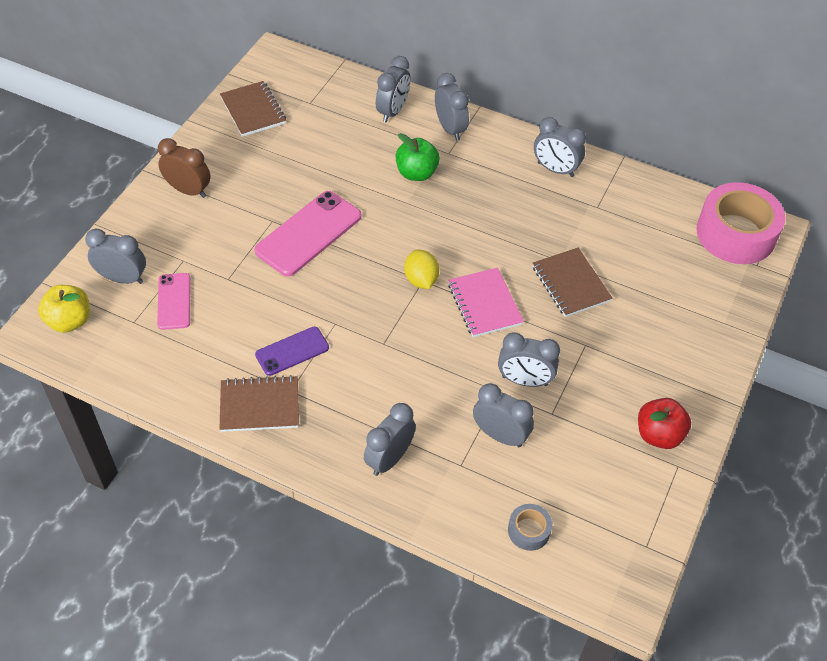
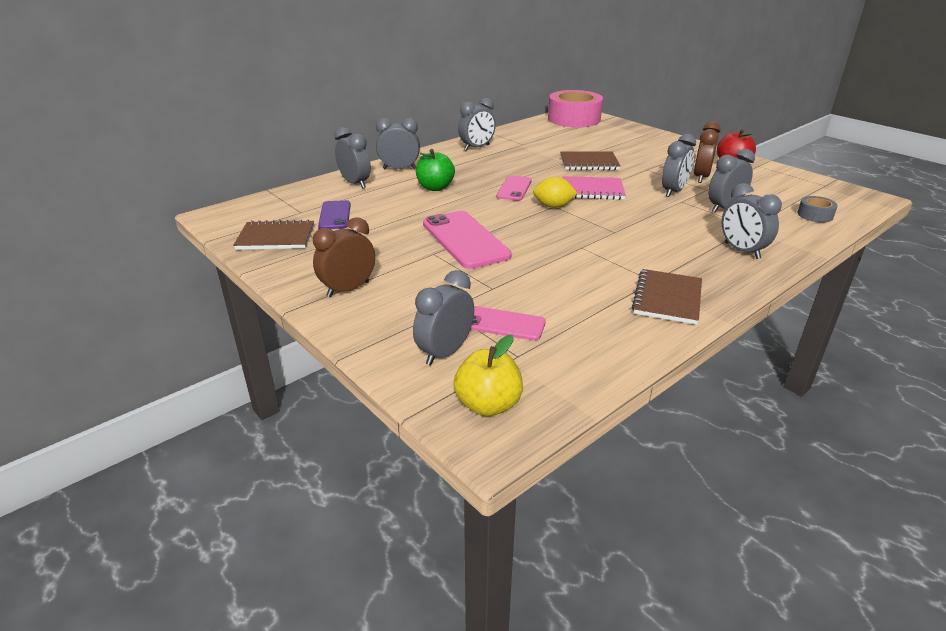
camera: 65 degrees left, 20 degrees down
purple phone [255,327,329,376] -> purple phone moved to [318,200,351,229]
none -> pink phone [496,175,532,201]
none -> brown clock [694,121,721,183]

